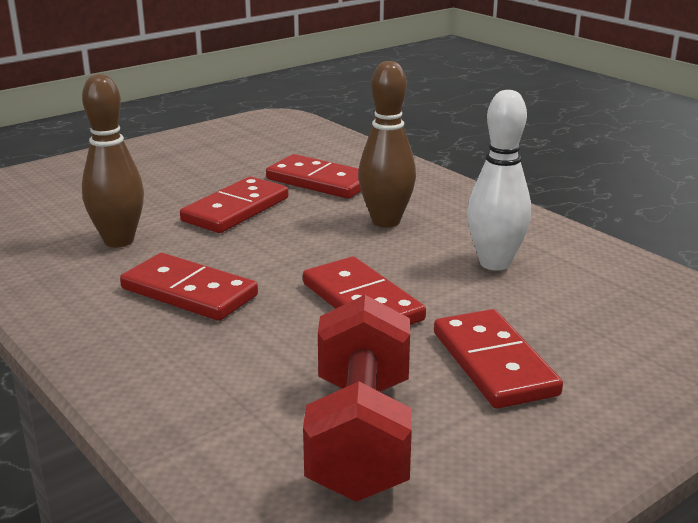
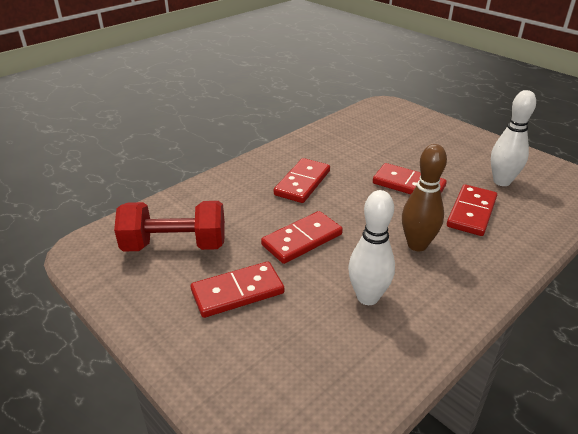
camera: 85 degrees right, 10 degrees up
brown bowling pin [82,74,144,247] -> none
none -> white bowling pin [491,90,536,186]

